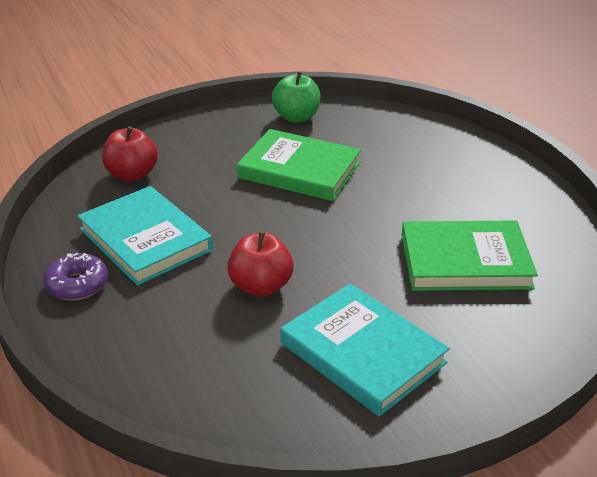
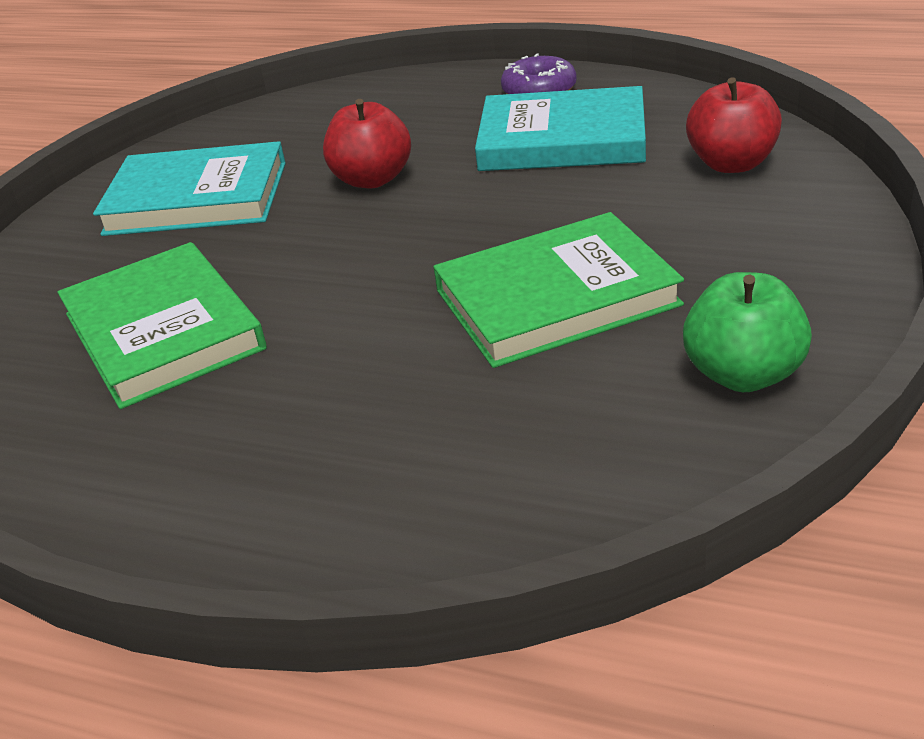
camera: 140 degrees right, 0 degrees up
green book [401,221,538,291] -> green book turned 75 degrees counterclockwise [58,242,267,409]

